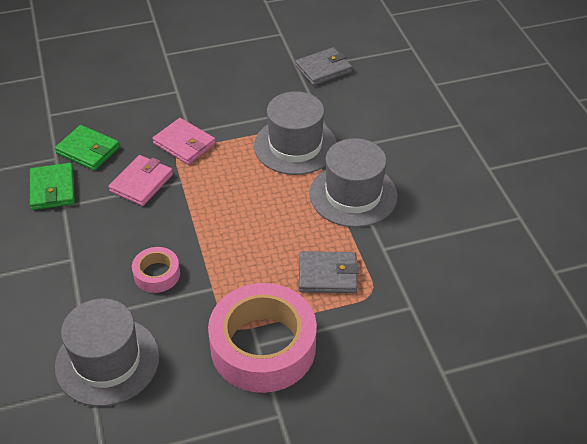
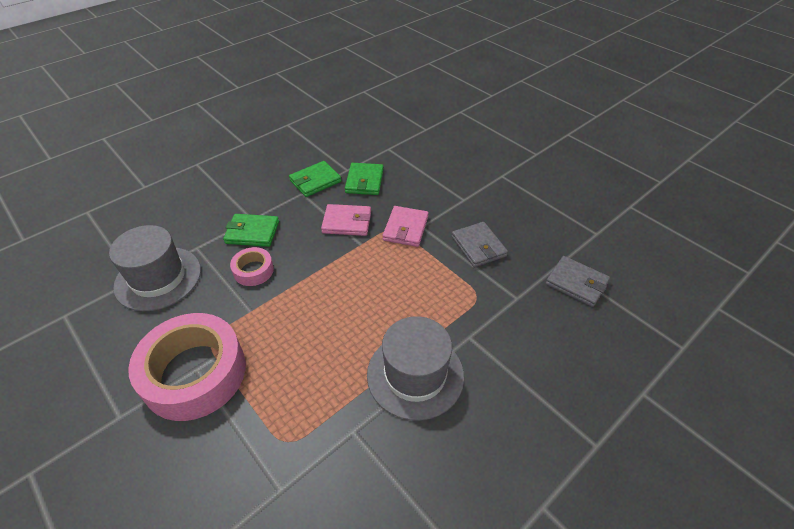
camera: 65 degrees right, 0 degrees up
grey hat [254,91,337,175] -> none
grey wallet [299,251,359,293] -> grey wallet moved to [452,222,508,267]
none -> green wallet [223,214,279,247]

